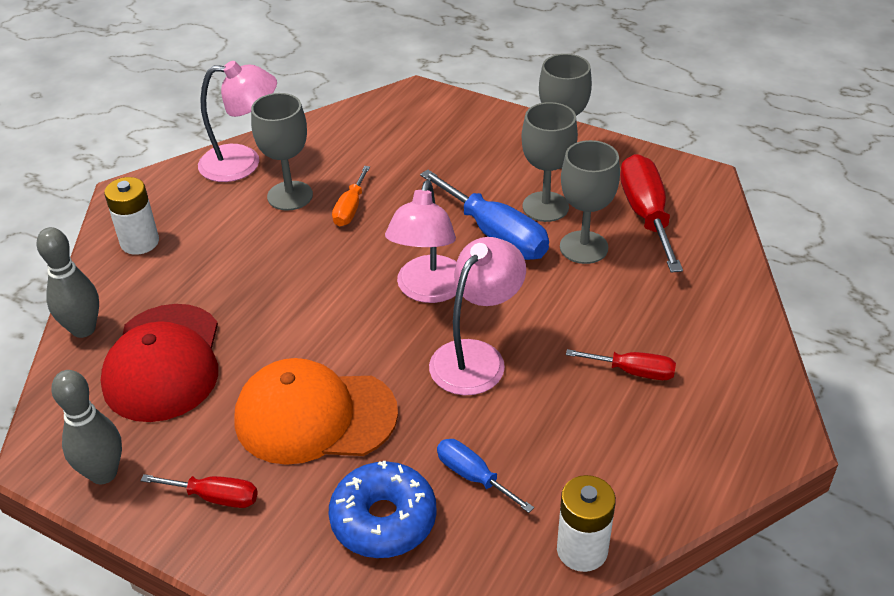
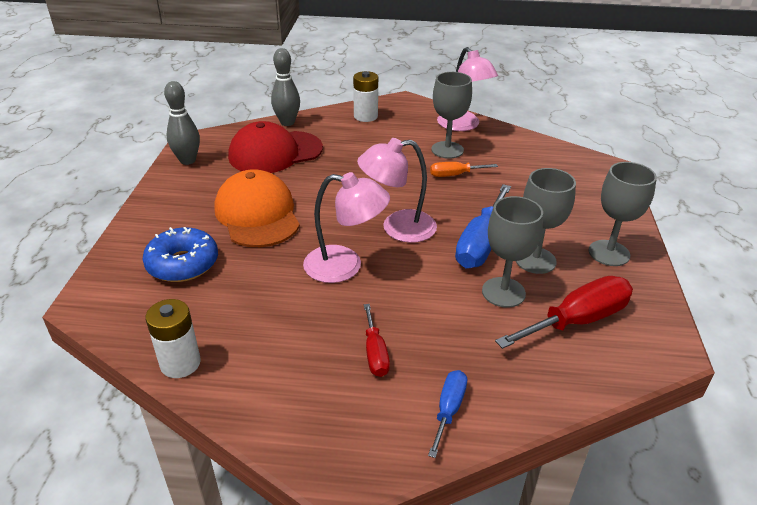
camera: 65 degrees right, 5 degrees down
red screwdriver [140,474,258,508] -> none
blue screwdriver [437,439,534,513] -> blue screwdriver moved to [428,370,467,458]

